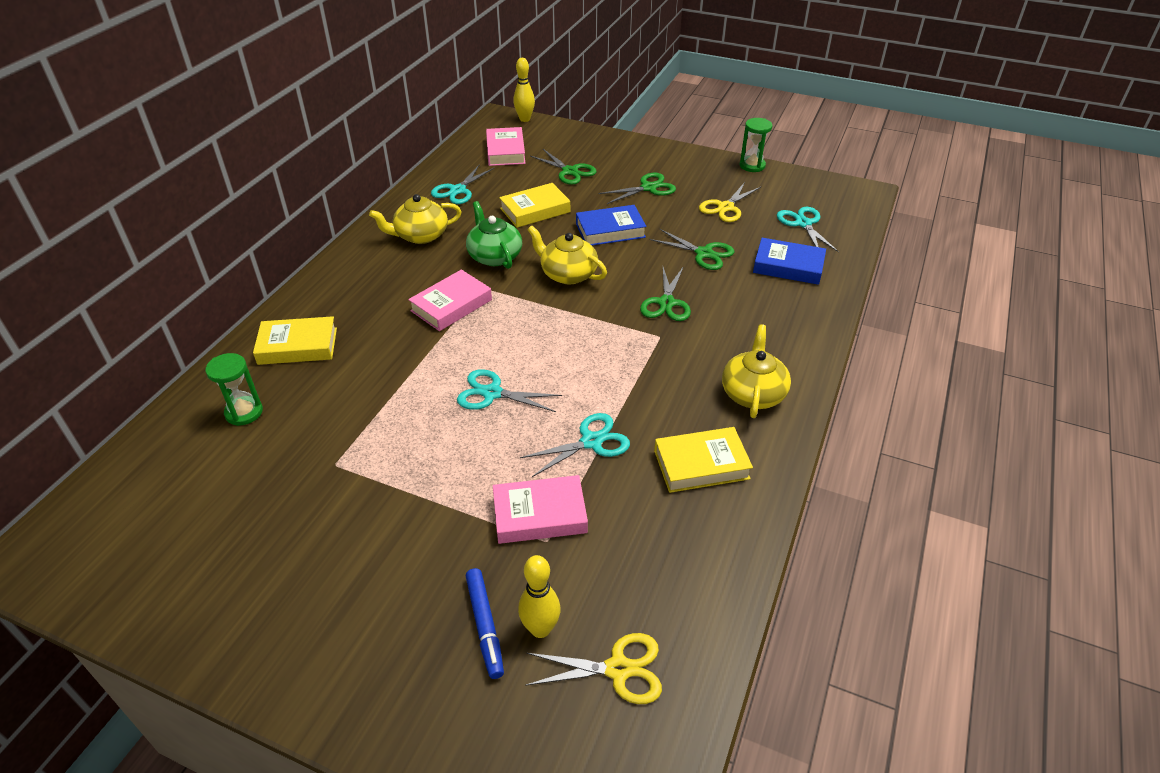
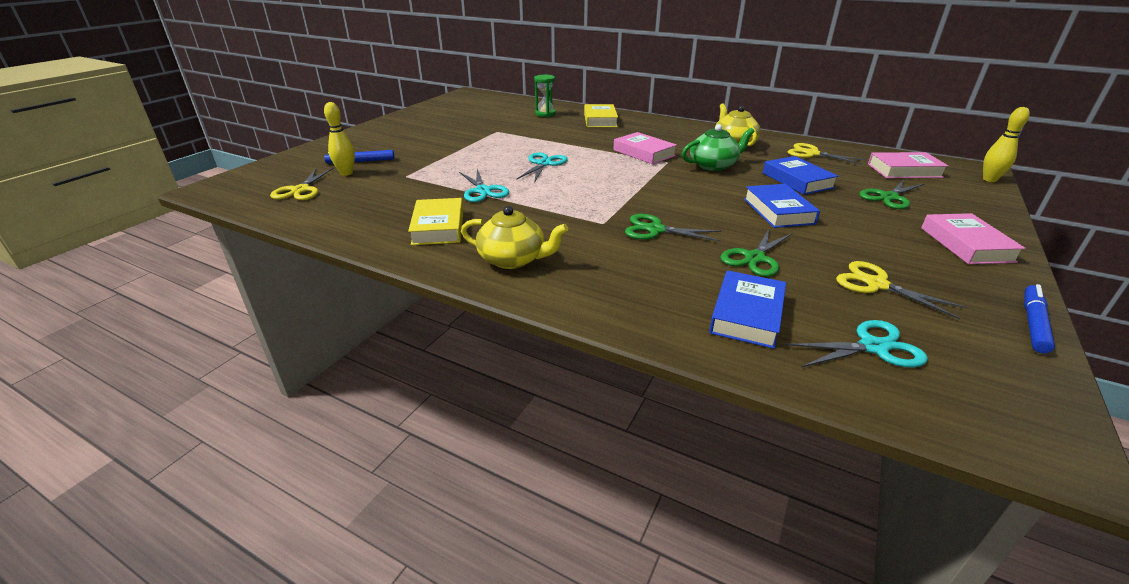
camera: 95 degrees right, 10 degrees down
turquoise scissors [431,164,494,204] -> yellow scissors [788,143,866,165]
pink book [493,475,588,544] -> pink book moved to [921,213,1026,264]
yellow book [499,183,570,228] -> blue book [763,156,839,195]
yellow teapot [527,226,607,284] -> none
green scissors [599,173,676,204] -> none
green hourglass [740,118,773,172] -> blue marker [1024,284,1055,354]

